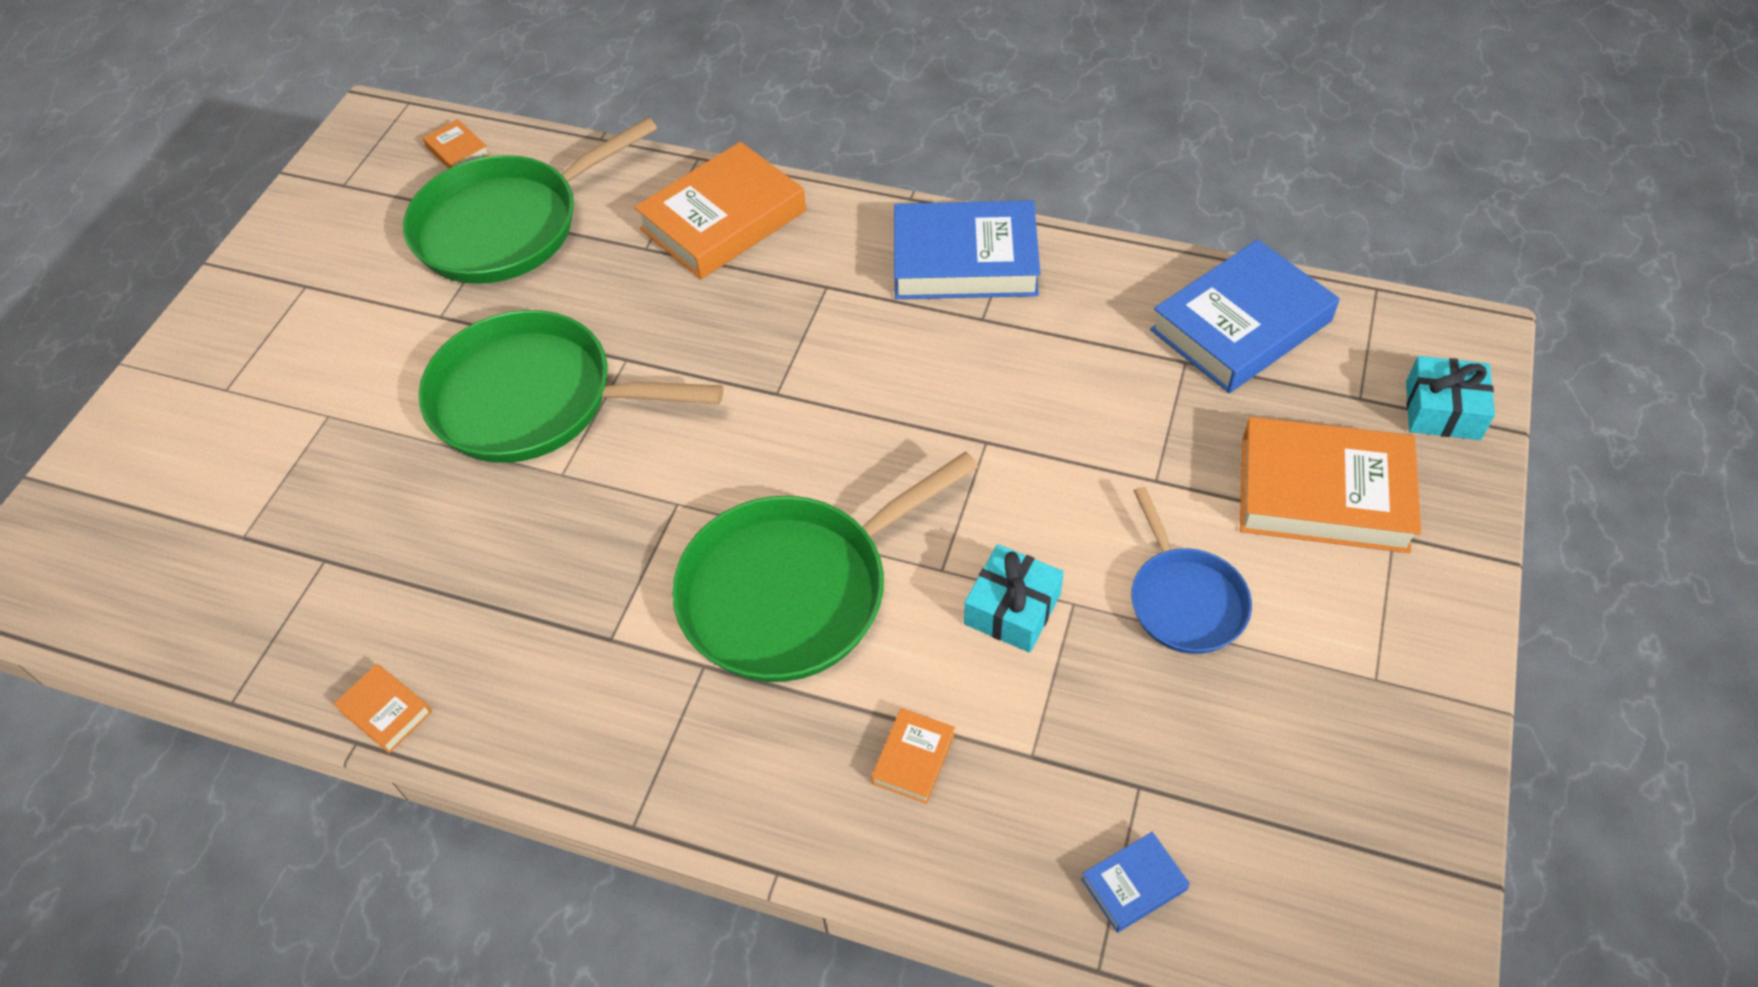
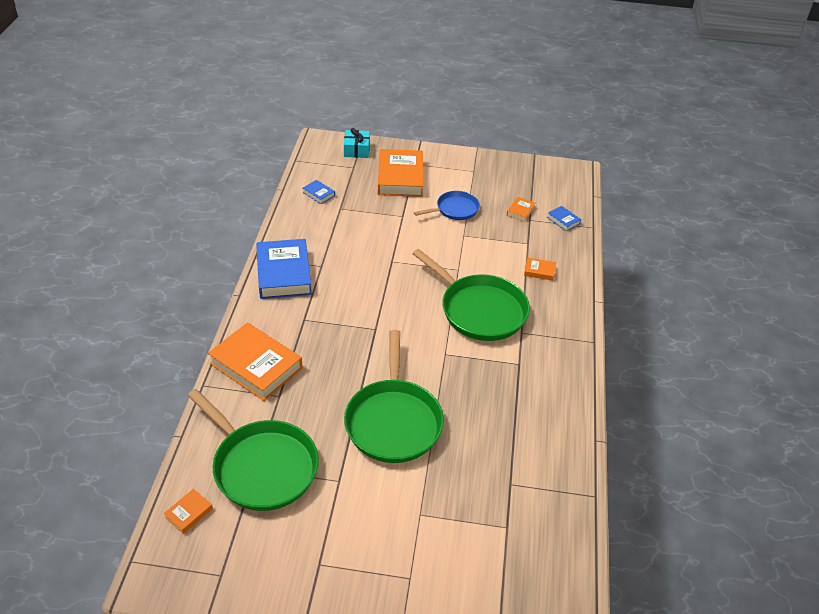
camera: 105 degrees left, 10 degrees down
orange book [334,664,432,753] -> orange book moved to [507,197,535,222]
turquoise gift [964,544,1064,653] -> none
blue book [1150,239,1340,393] -> blue book [303,180,335,204], size x0.44

